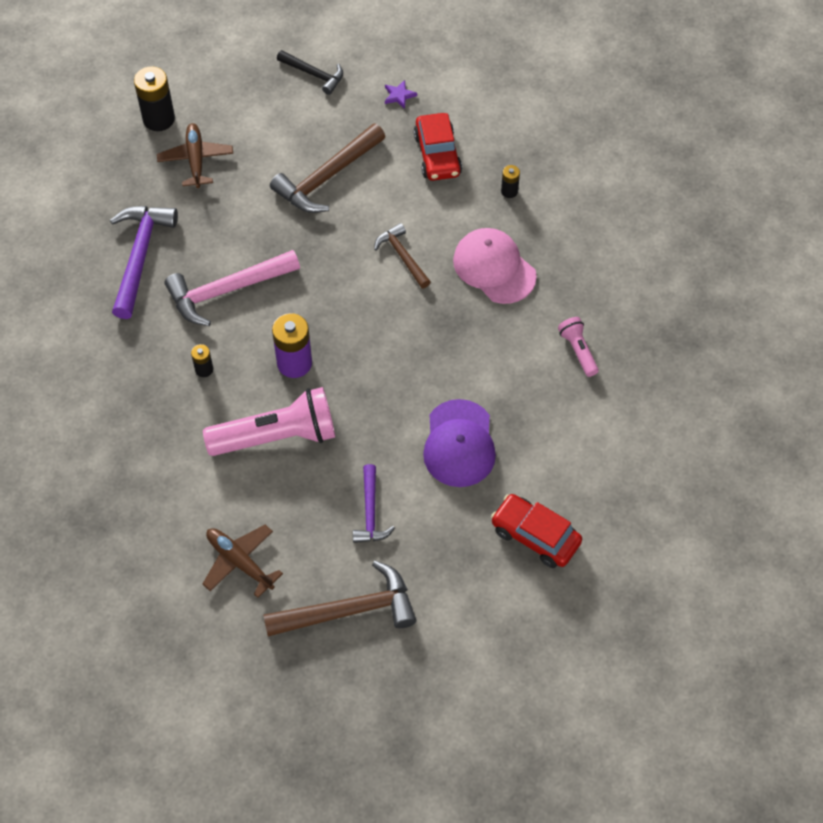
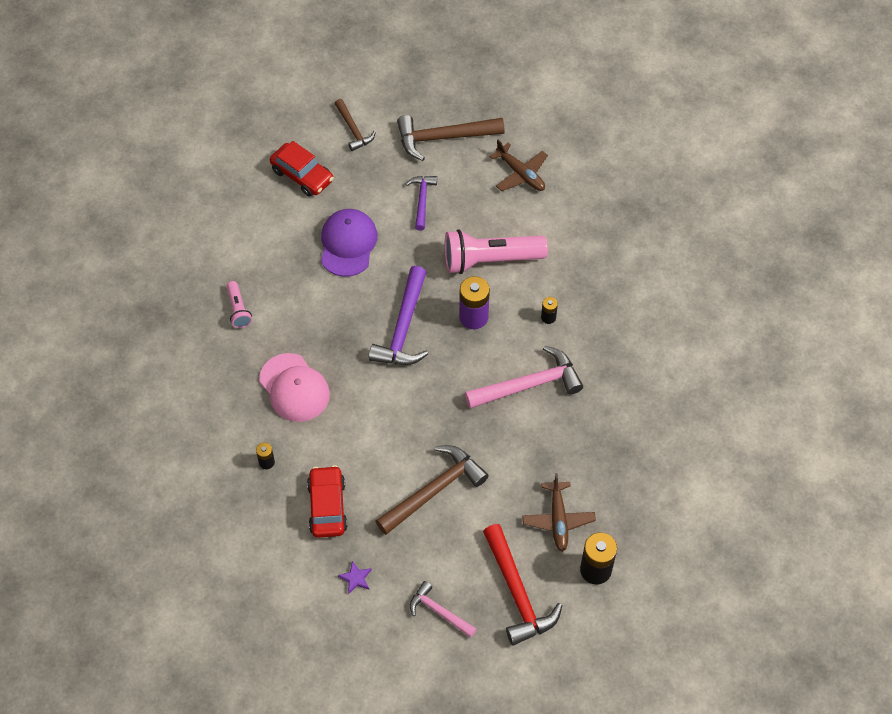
camera: 175 degrees left, 0 degrees up
purple hammer [110,206,178,319] -> purple hammer moved to [369,266,428,365]
black hammer [277,50,343,95] -> pink hammer [410,581,477,638]
brown hammer [374,223,431,288] -> brown hammer moved to [334,99,376,151]
none -> red hammer [483,524,563,645]

